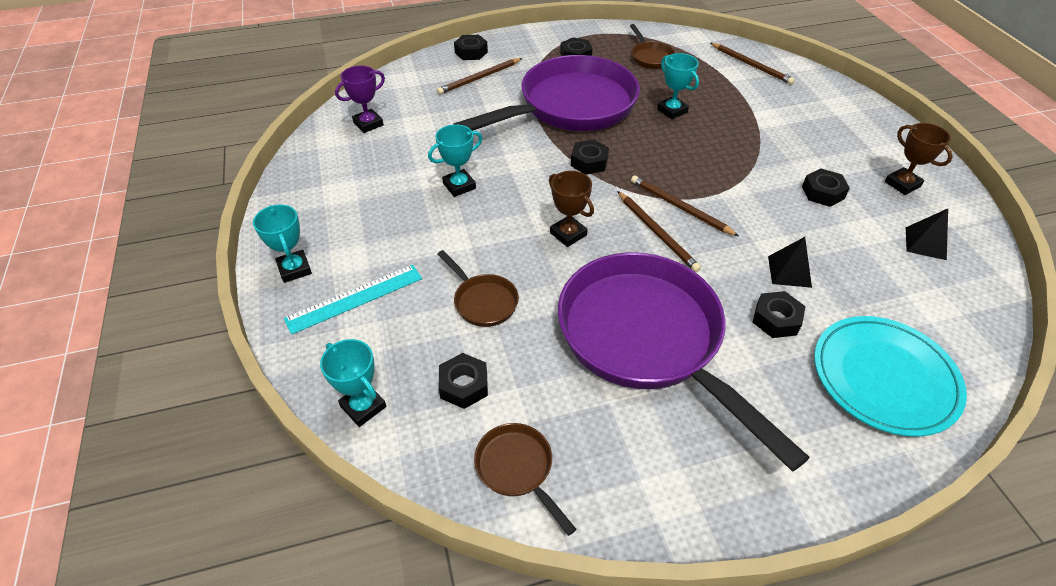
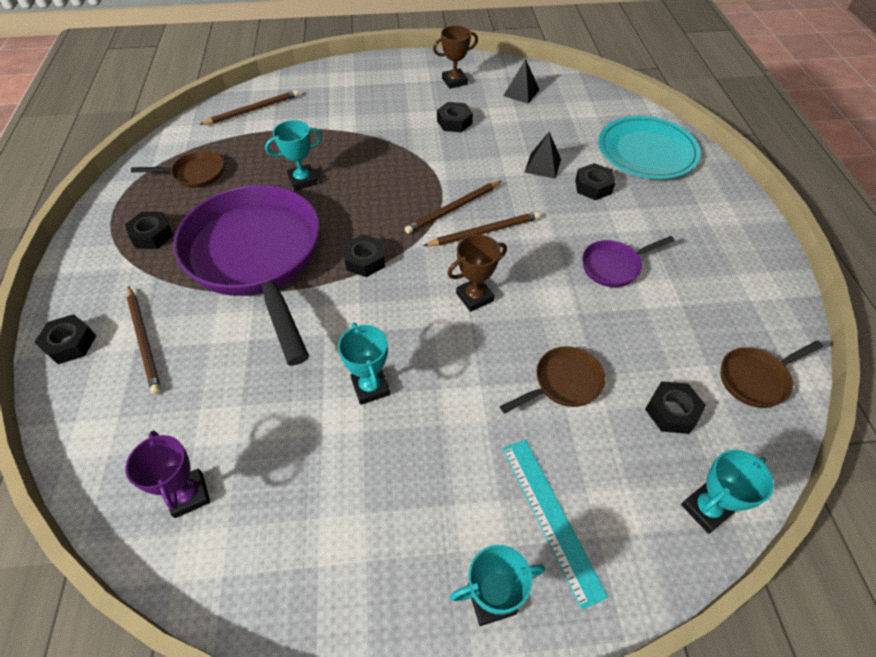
camera: 80 degrees left, 5 degrees up
purple pan [558,252,810,472] -> purple pan [582,236,675,287], size x0.41

